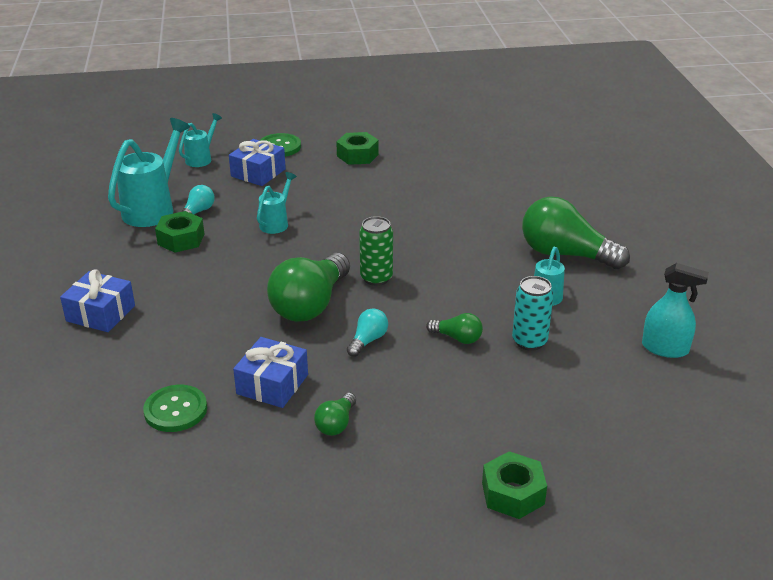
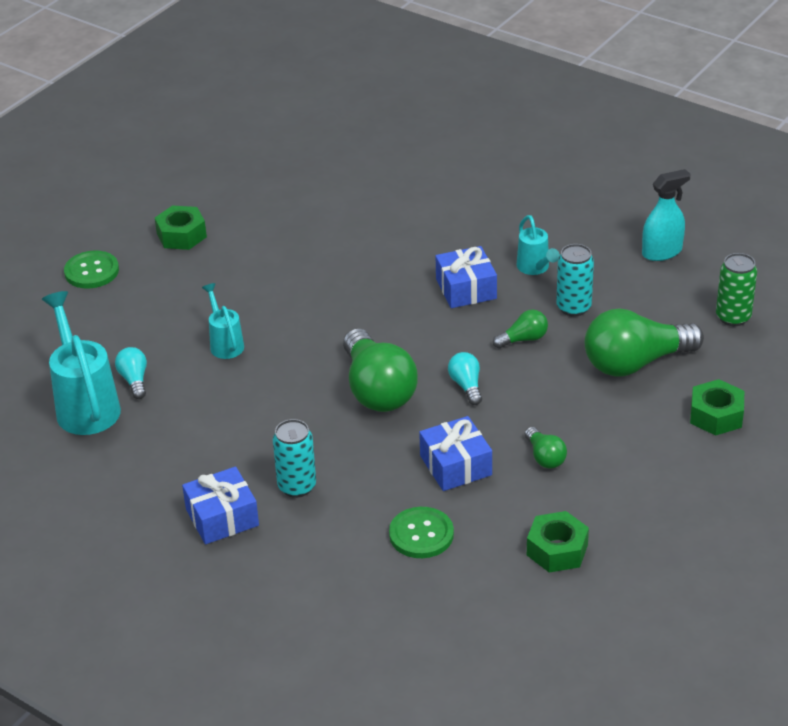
camera: 45 degrees left, 5 degrees up
green nut [155,211,204,253] -> green nut moved to [527,511,589,573]
turquoise watering can [179,113,222,167] -> none
blue gift [229,139,286,186] -> blue gift moved to [436,246,497,308]
green can [359,216,393,286] -> green can moved to [716,253,757,326]
green light bulb [522,196,630,269] -> green light bulb moved to [585,309,704,377]
none -> turquoise can [273,419,316,498]

